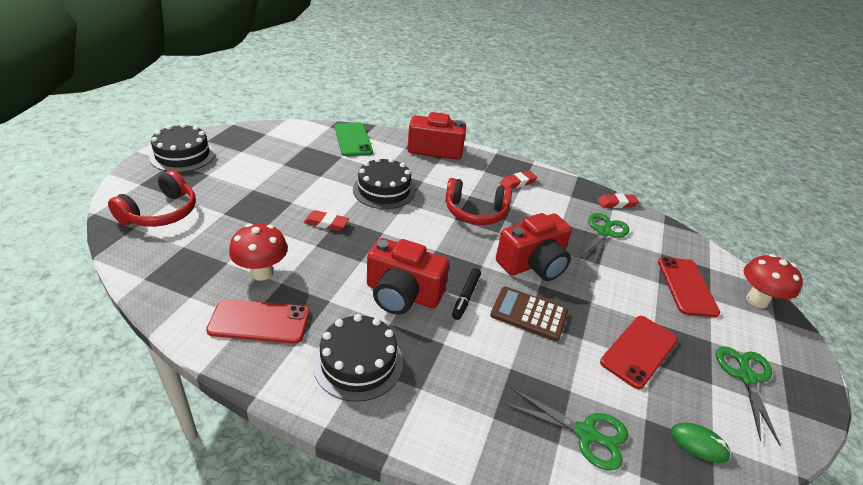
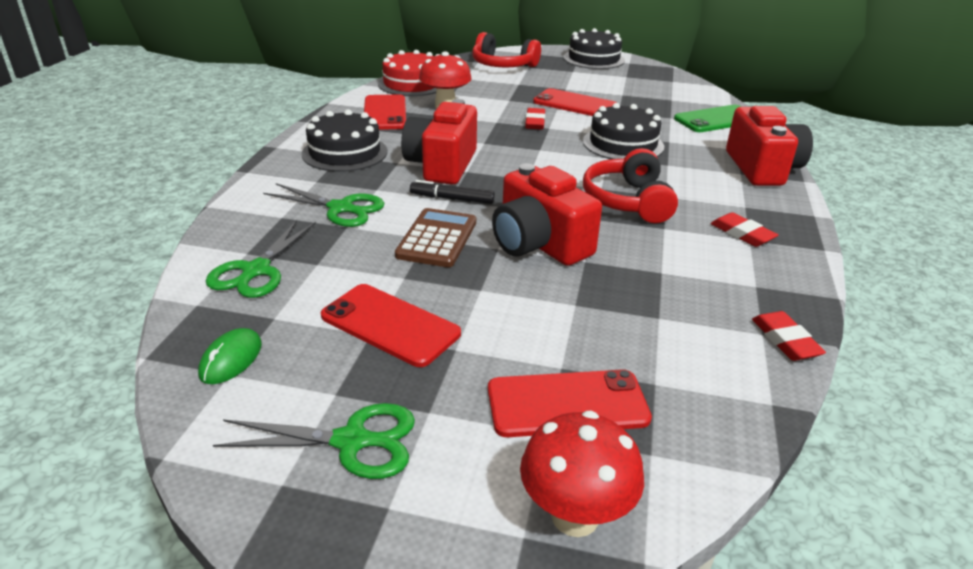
camera: 85 degrees right, 5 degrees down
green scissors [580,213,629,264] -> green scissors moved to [263,183,384,227]
none -> red cake [378,50,437,96]
none -> red phone [533,88,617,116]

